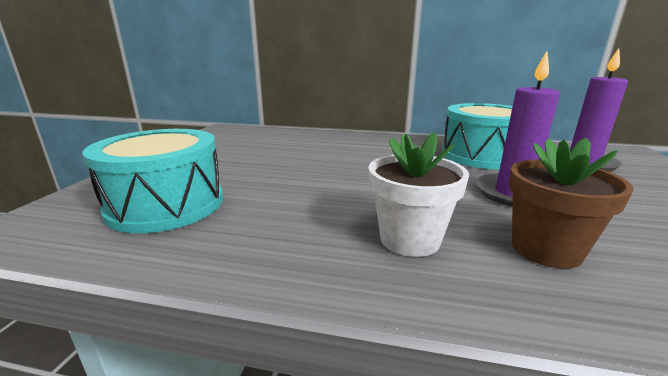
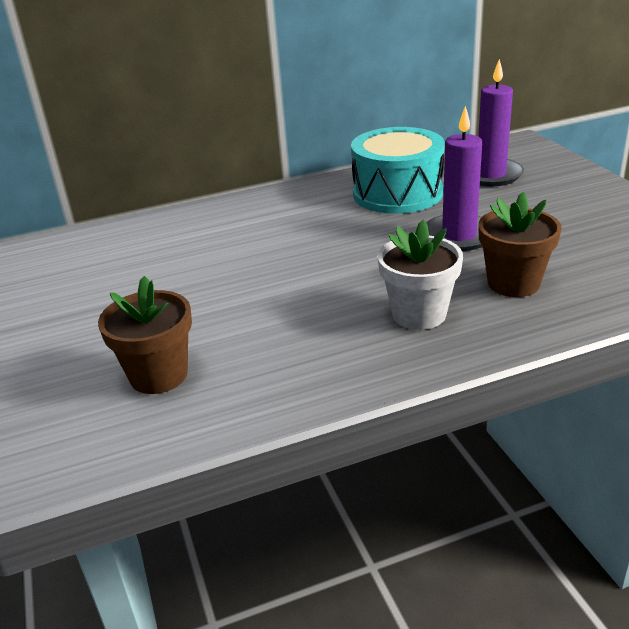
camera: 30 degrees left, 10 degrees up
turquoise drum [82,129,223,233] -> brown flower pot [98,276,192,394]

